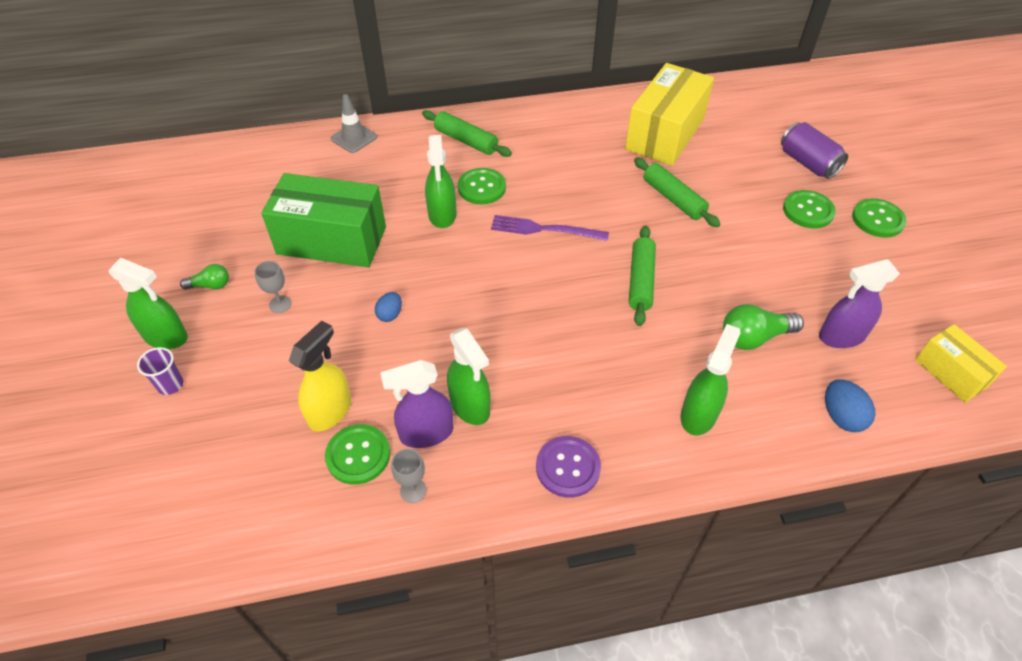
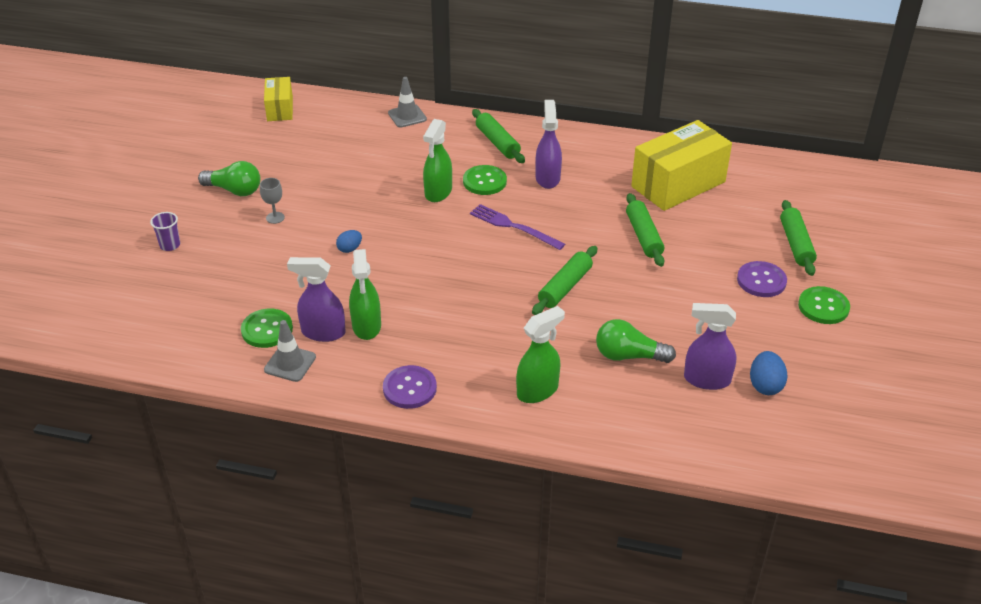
camera: 25 degrees right, 10 degrees down
green spray bottle [108,258,188,349] -> none
green light bulb [180,264,229,290] -> green light bulb [198,161,261,196], size x1.69
green box [261,173,386,267] -> none
yellow spray bottle [289,321,351,431] -> none
grey goblet [391,449,427,503] -> grey traffic cone [264,320,316,382]
purple can [781,122,848,179] -> green rolling pin [780,200,817,276]
green button [783,190,836,228] -> purple button [737,261,787,297]
blue egg [825,379,875,432] -> blue egg moved to [750,351,788,395]
yellow box [915,324,1007,403] -> yellow box moved to [264,77,293,121]
none -> purple spray bottle [535,100,562,189]

